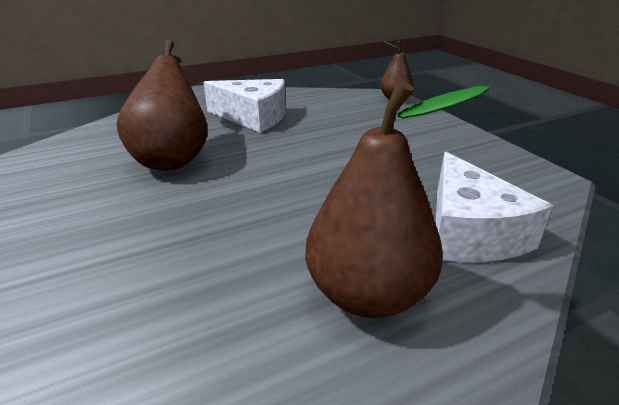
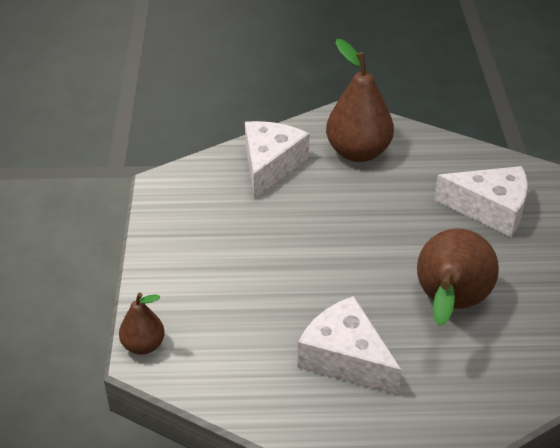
camera: 155 degrees left, 10 degrees up
none -> white cheese [434,166,528,237]

